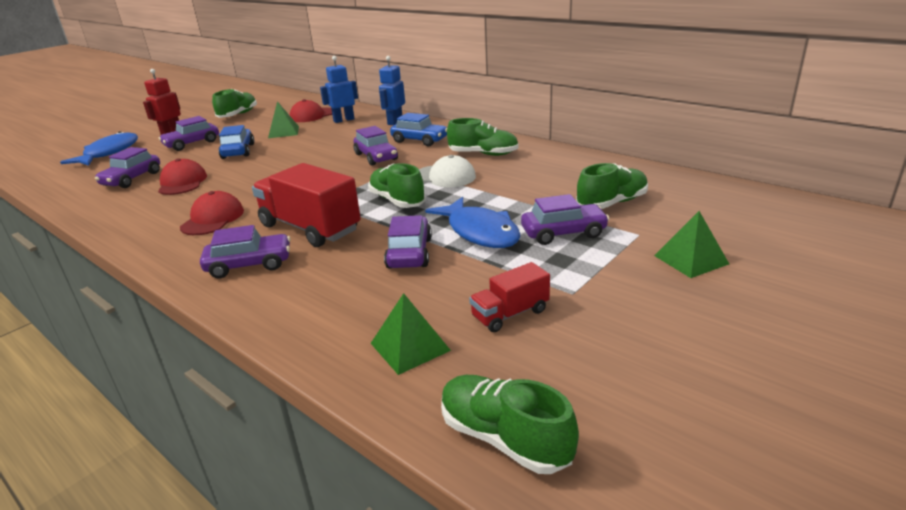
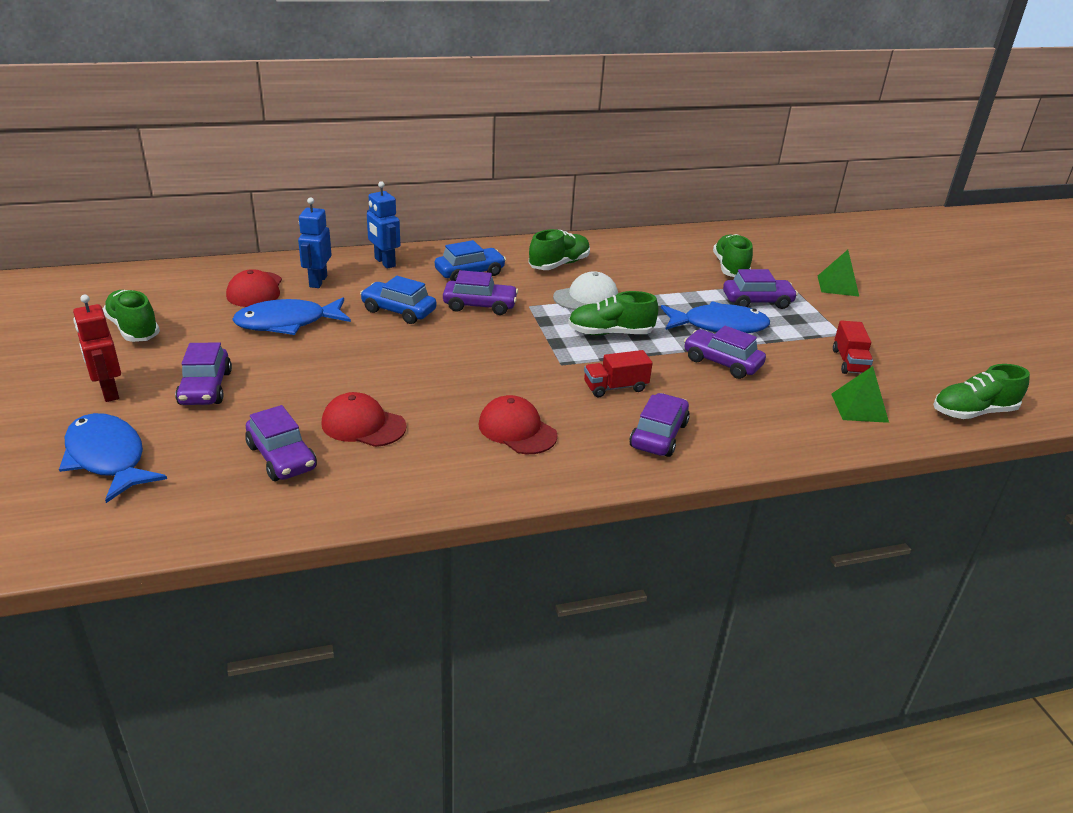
camera: 60 degrees left, 5 degrees up
blue car [218,125,255,159] -> blue car moved to [360,276,436,324]
red truck [252,163,361,247] -> red truck [584,350,653,398], size x0.52
green pyramid [268,101,299,138] -> blue fish [232,298,351,335]
purple car [521,194,610,245] -> purple car turned 60 degrees clockwise [723,269,798,309]

